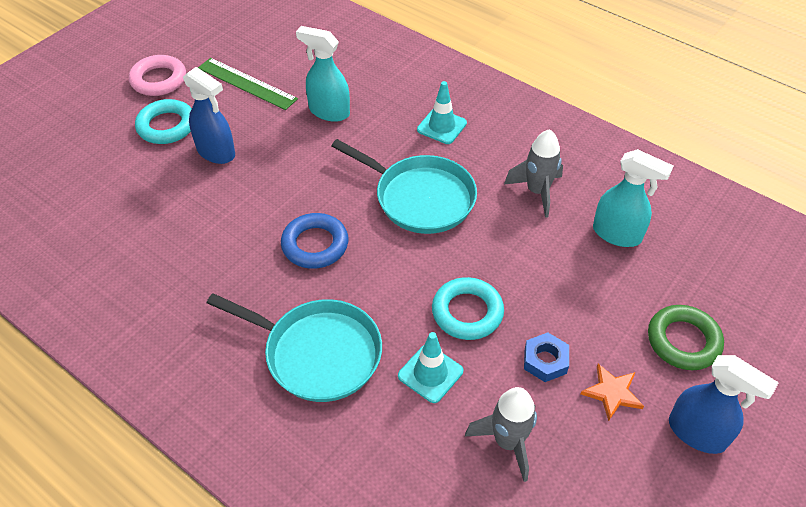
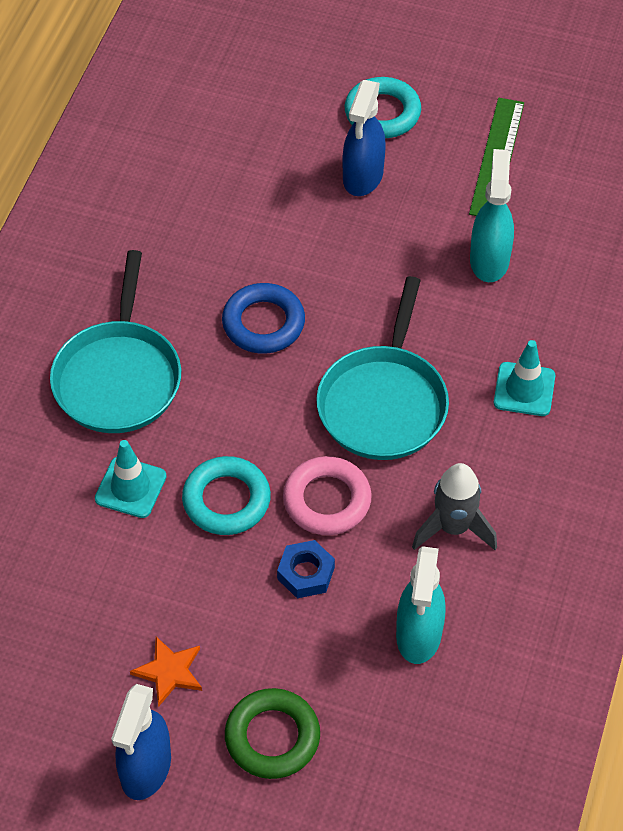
camera: 70 degrees right, 5 degrees up
pink ring [129,55,186,96] -> pink ring moved to [283,456,372,535]
grey rocket [465,387,537,482] -> none
blue nut [524,333,569,382] -> blue nut moved to [277,540,335,598]

